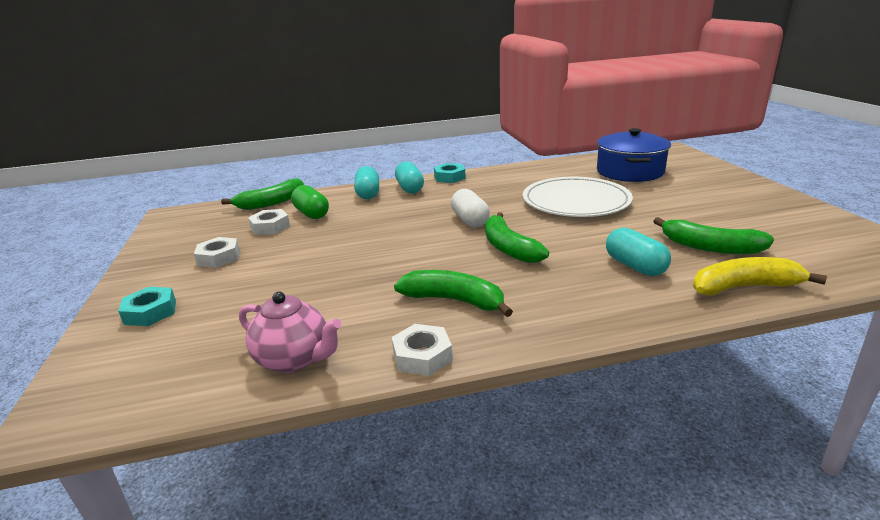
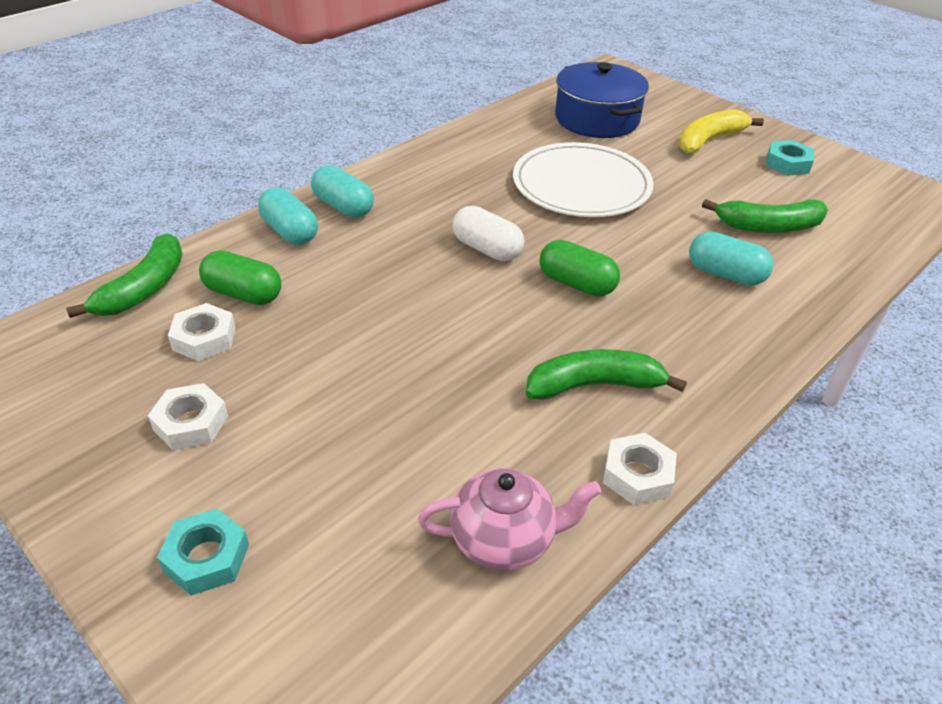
camera: 35 degrees left, 15 degrees up
turquoise nut [434,163,466,183] -> turquoise nut moved to [766,140,814,176]
green banana [485,212,549,263] -> green capsule [540,240,620,297]
yellow banana [693,257,827,295] -> yellow banana moved to [679,109,764,154]

